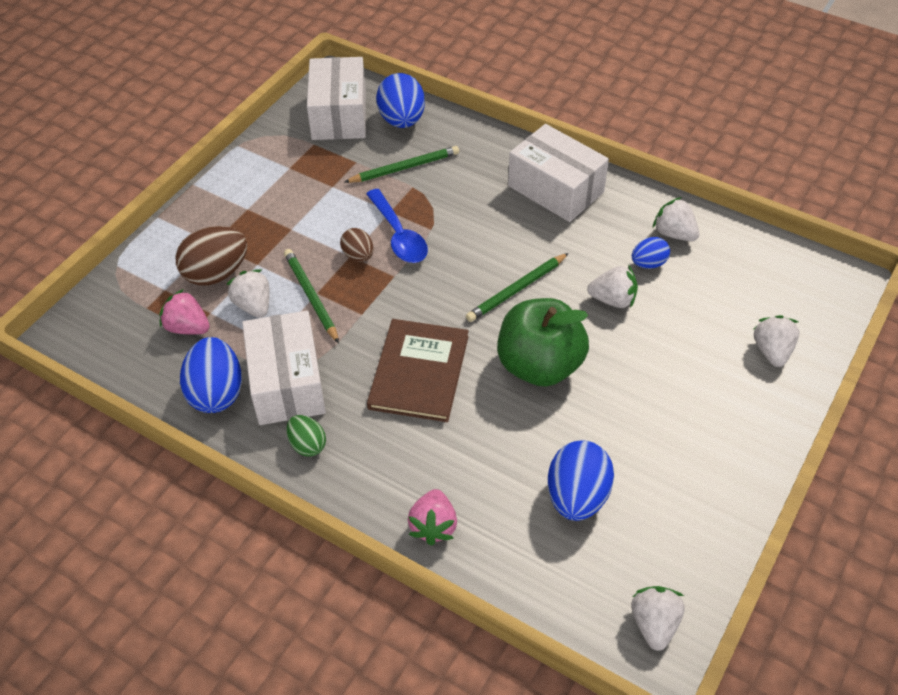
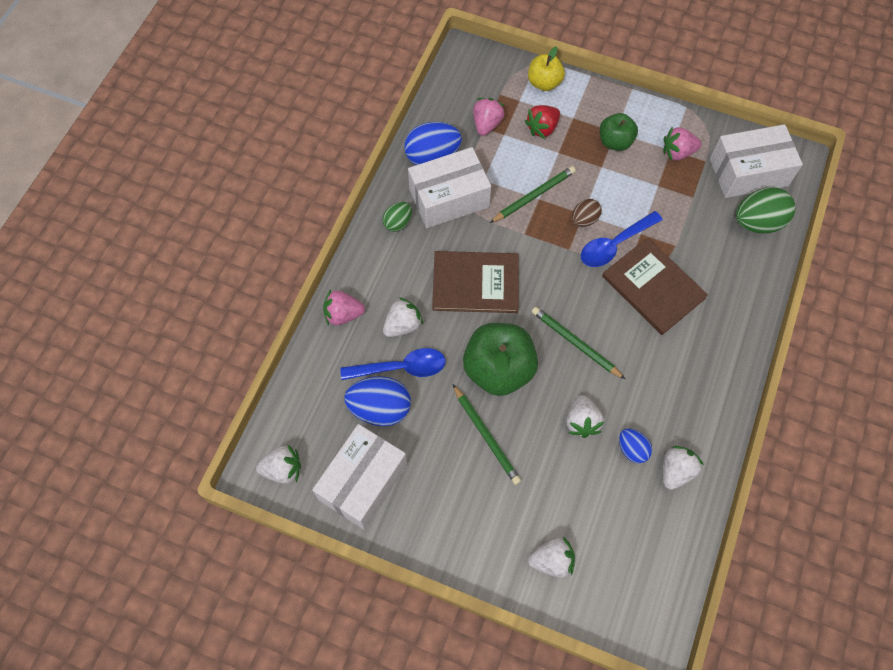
camera: 80 degrees right, 15 degrees up
brown egg [176,226,247,286] -> red strawberry [525,105,560,139]
white strawberry [227,270,270,318] -> white strawberry moved to [383,297,423,337]
green pencil [344,146,459,183] -> green pencil moved to [453,385,521,485]
blue egg [376,73,425,128] -> green egg [736,187,796,233]
white box [508,124,609,222] -> white box moved to [312,424,407,530]
none -> blue spoon [340,348,446,380]
none -> yellow apple [528,47,565,91]
none -> green apple [600,113,638,151]
none -> brown book [602,238,708,335]
none -> pink strawberry [663,127,701,161]

